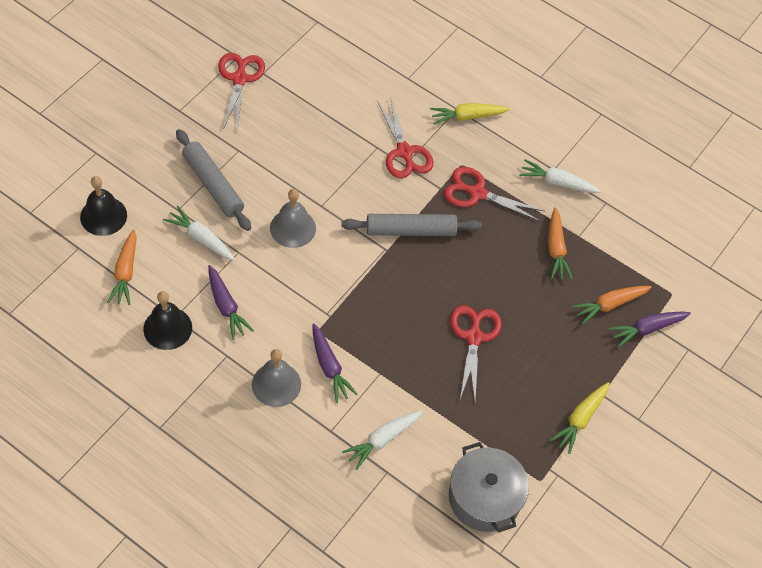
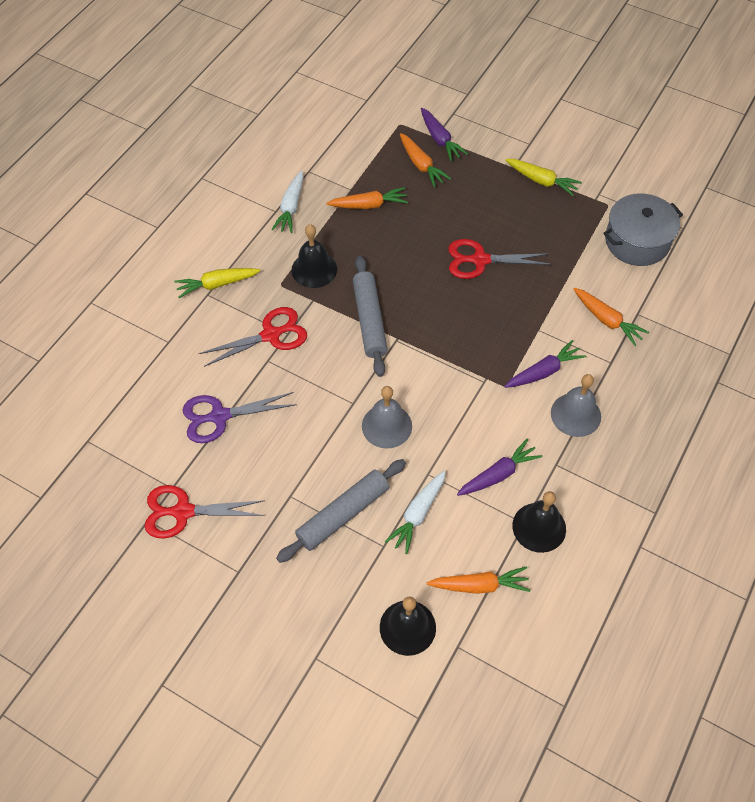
camera: 90 degrees left, 0 degrees up
white carrot [342,410,423,470] -> orange carrot [573,288,649,346]
yellow carrot [430,103,510,125] -> yellow carrot turned 90 degrees clockwise [174,268,260,298]
red scissors [444,167,544,222] -> black bell [291,224,337,288]
none -> purple scissors [183,392,297,443]

